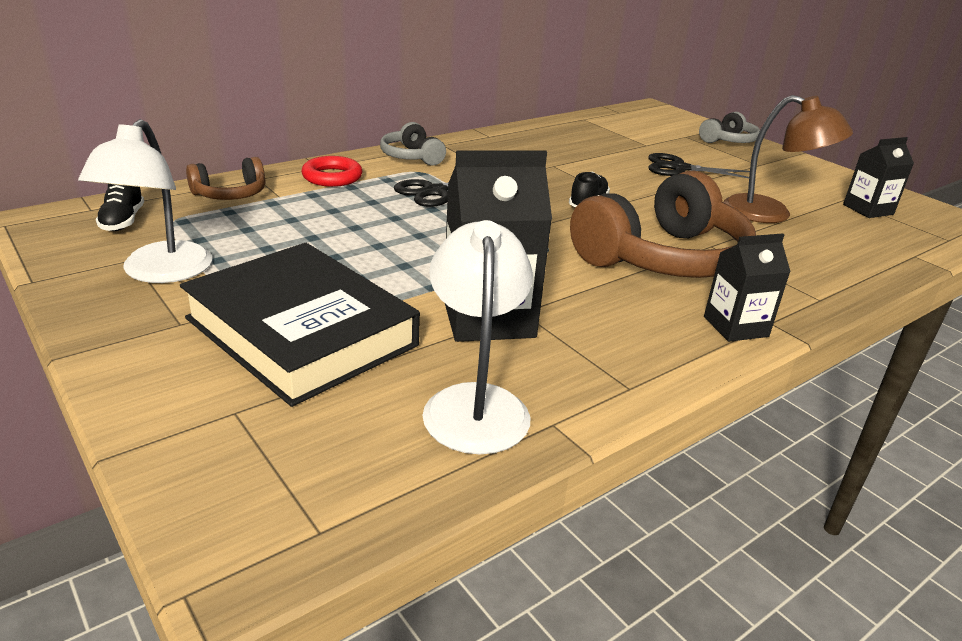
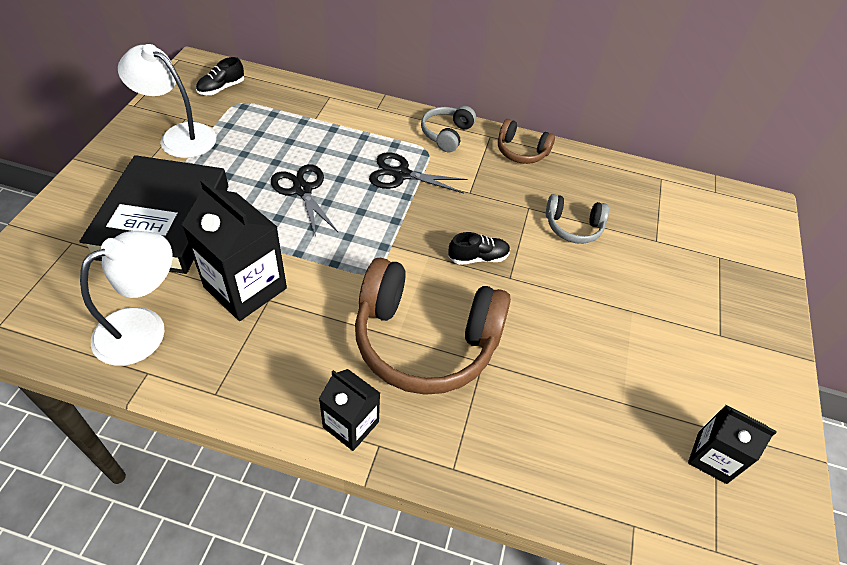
camera: 50 degrees right, 20 degrees up
white lamp [78,119,212,283] -> white lamp turned 60 degrees clockwise [118,44,216,158]
brown headphones [186,157,266,200] -> brown headphones moved to [498,119,555,164]
red ring [302,156,363,187] -> none
black scissors [648,153,750,178] -> black scissors moved to [271,164,338,237]
grey headphones [699,112,760,143] -> grey headphones moved to [546,194,609,244]
brown lamp [723,95,853,223] -> none

